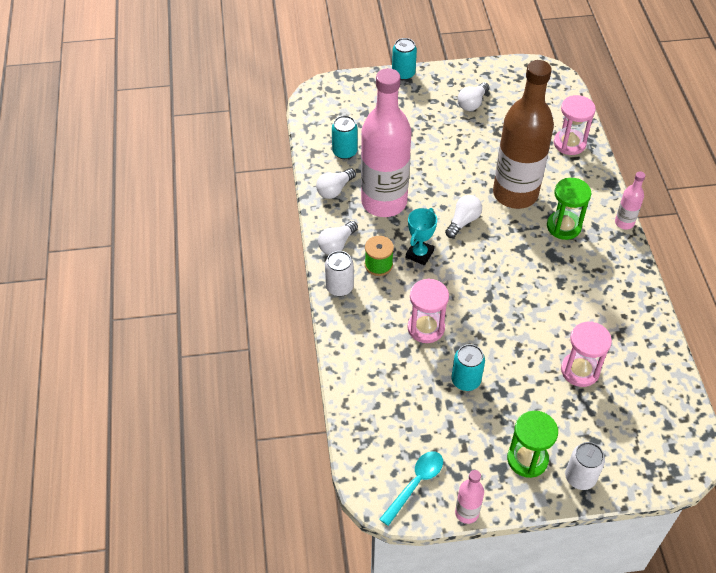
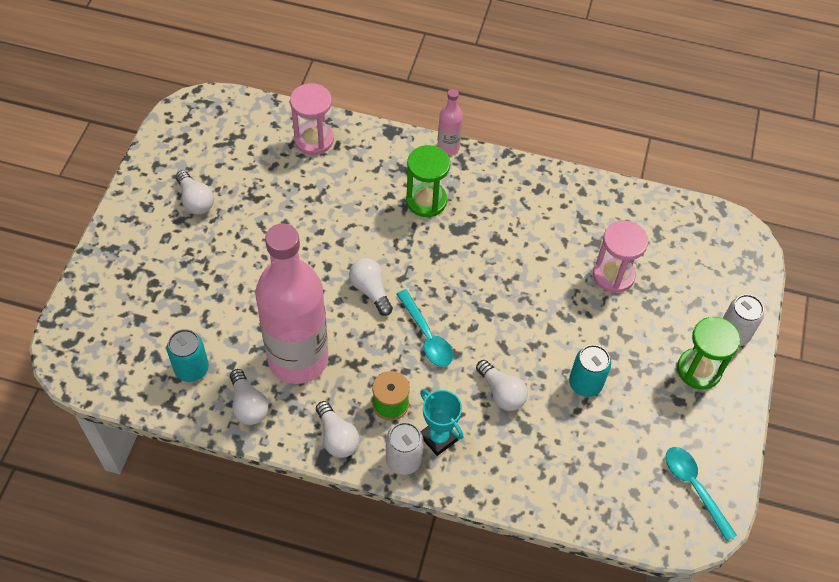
camera: 70 degrees left, 5 degrees up
turquoise can [392,38,417,80] -> none
turquoise trophy [406,208,437,266] -> turquoise trophy moved to [420,389,463,456]
pink hourglass [407,279,449,343] -> white light bulb [476,360,528,411]
pink bottle [455,470,484,524] -> none
brown bottle [493,60,554,209] -> none
none -> turquoise spoon [397,289,453,367]

